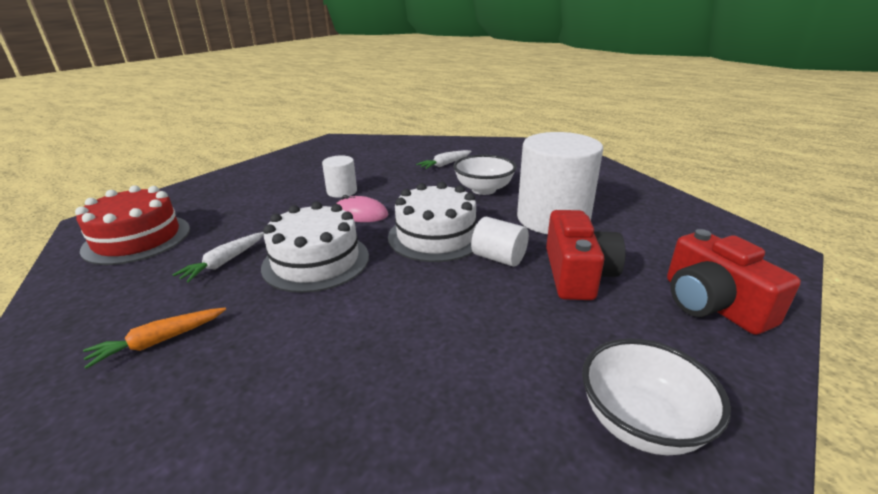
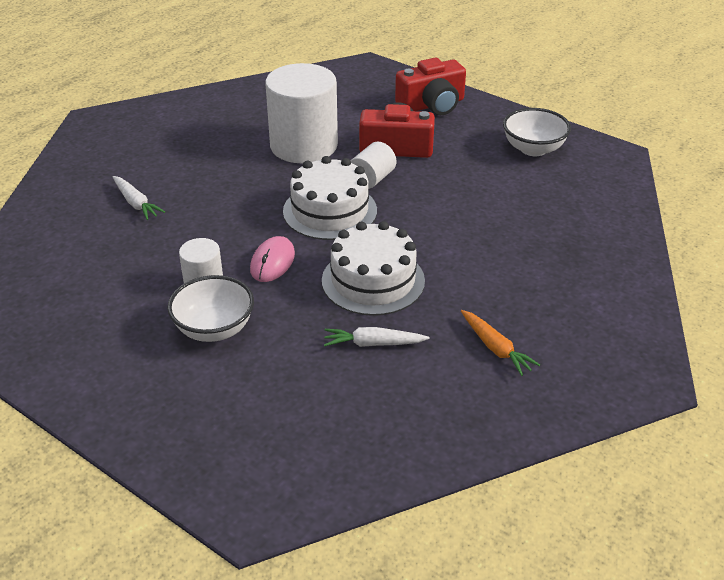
camera: 90 degrees left, 10 degrees up
red cake [75,185,190,265] -> none
white carrot [172,232,264,282] -> white carrot turned 150 degrees clockwise [324,327,430,347]
white bowl [453,155,516,195] -> white bowl moved to [167,275,254,342]

